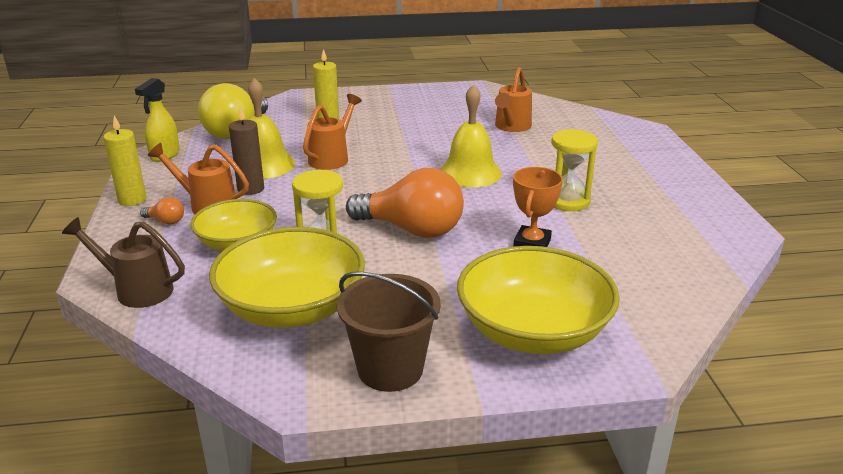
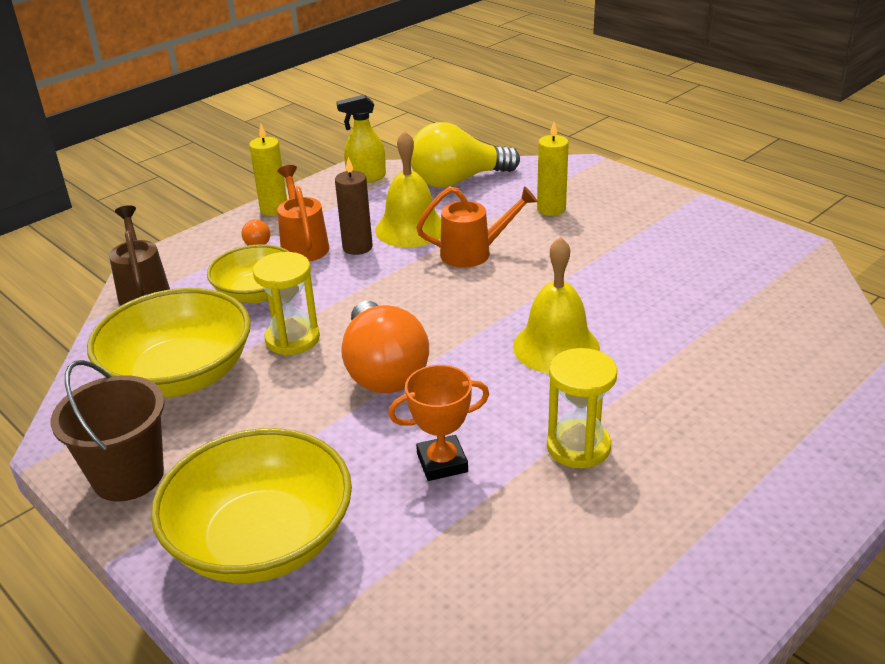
camera: 55 degrees right, 5 degrees up
orange watering can [495,67,532,132] -> none

